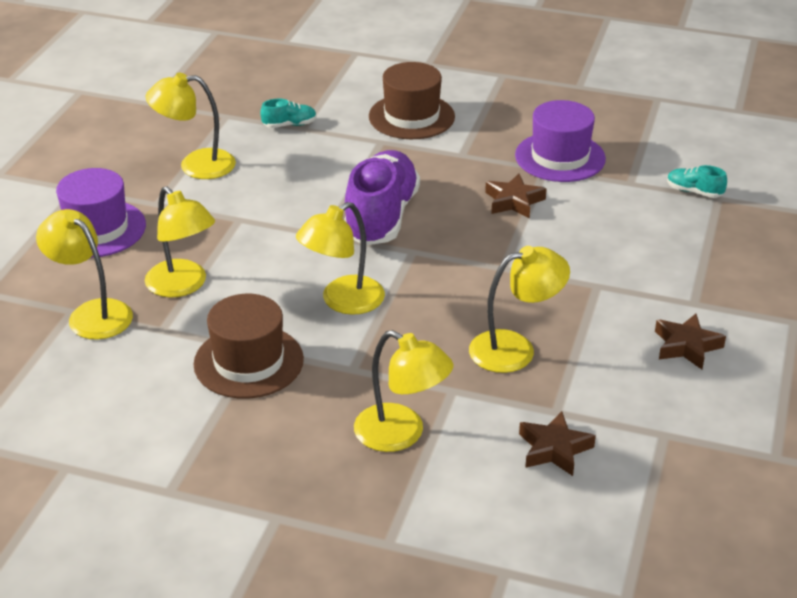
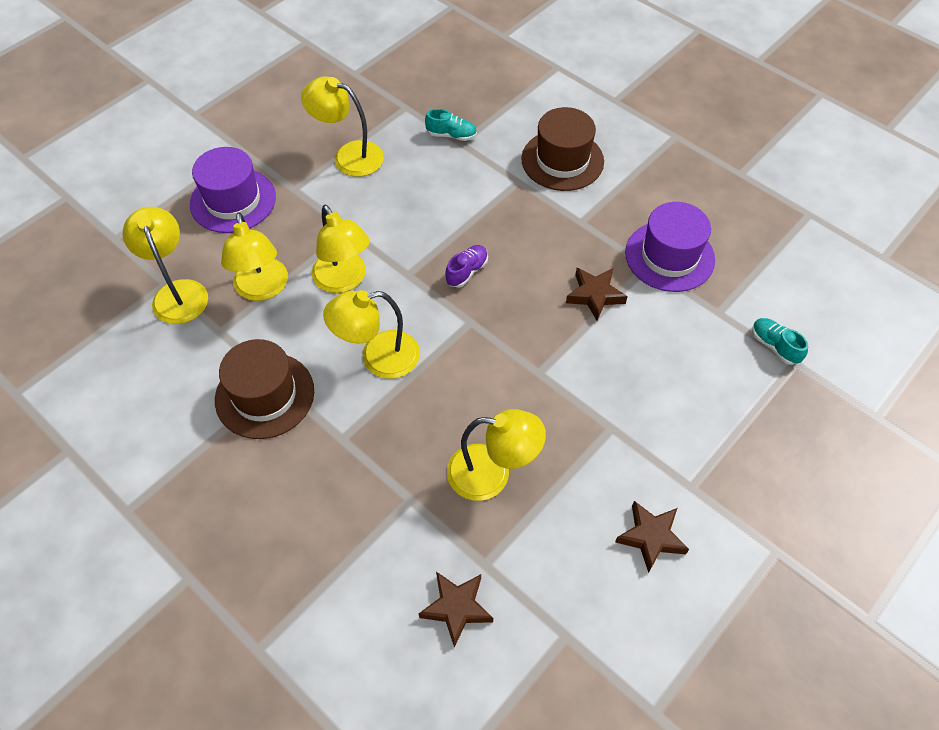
camera: 25 degrees right, 20 degrees up
purple shoe [344,150,420,245] -> purple shoe [445,245,488,287], size x0.43
yellow lamp [354,330,454,452] -> yellow lamp moved to [312,205,370,293]

